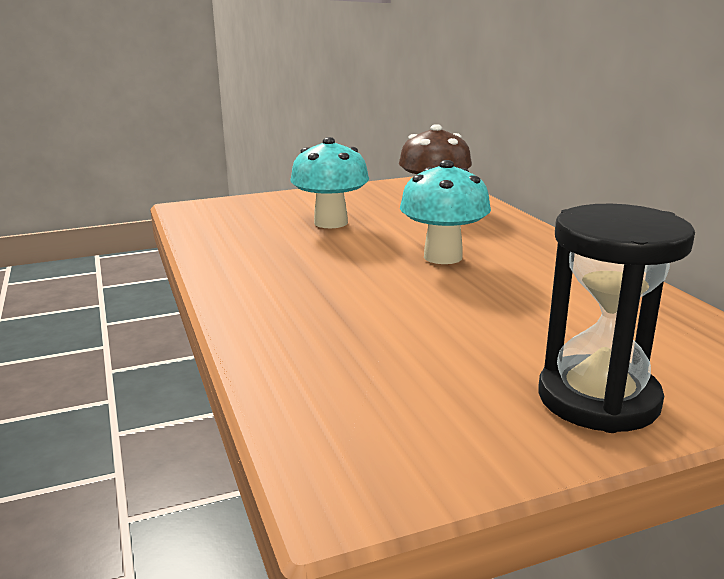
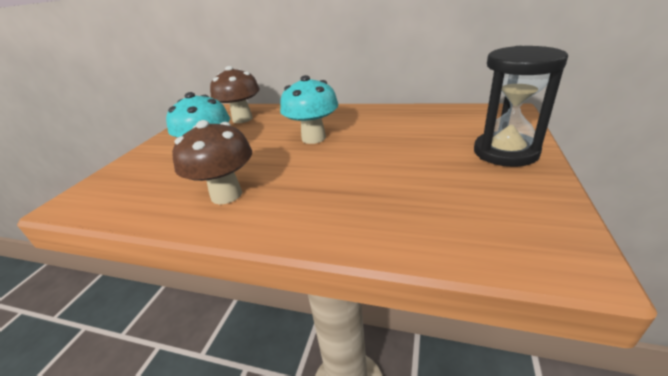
camera: 50 degrees left, 10 degrees up
none -> brown mushroom [172,120,252,204]

